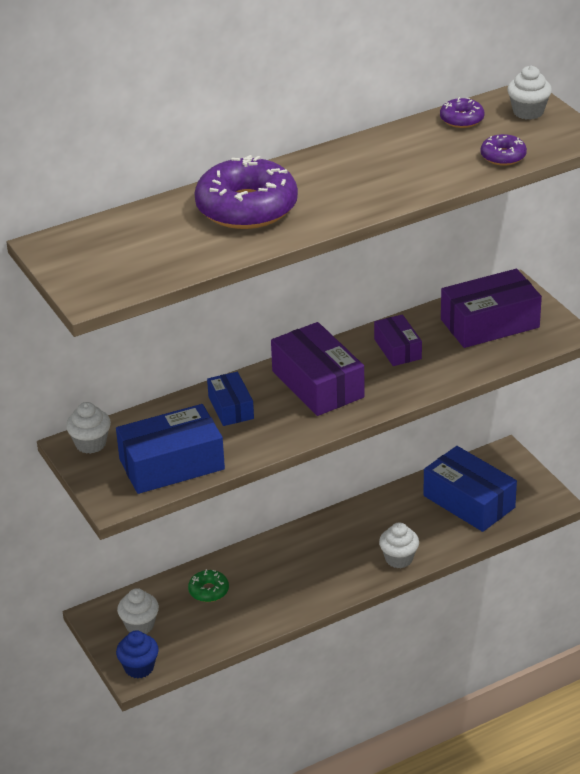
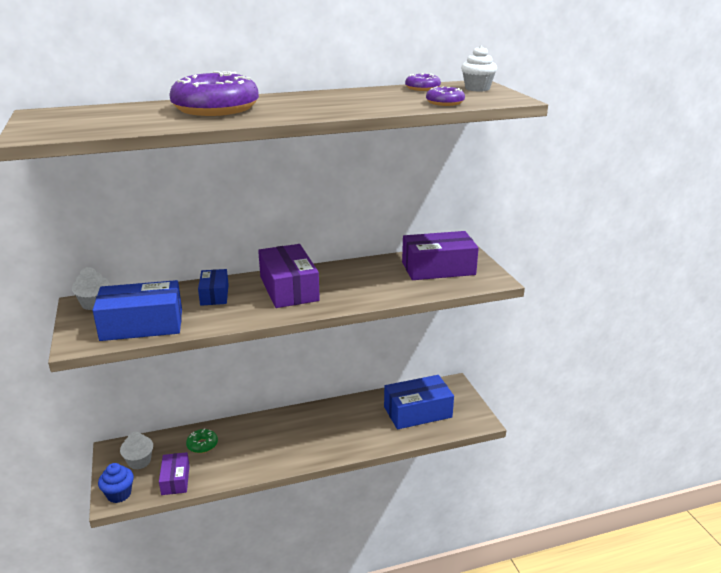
camera: 10 degrees right, 10 degrees down
purple box [374,314,422,366] -> purple box moved to [159,452,190,495]
white cupcake [379,522,419,568] -> none
blue box [423,446,517,532] -> blue box turned 75 degrees counterclockwise [384,375,454,429]

